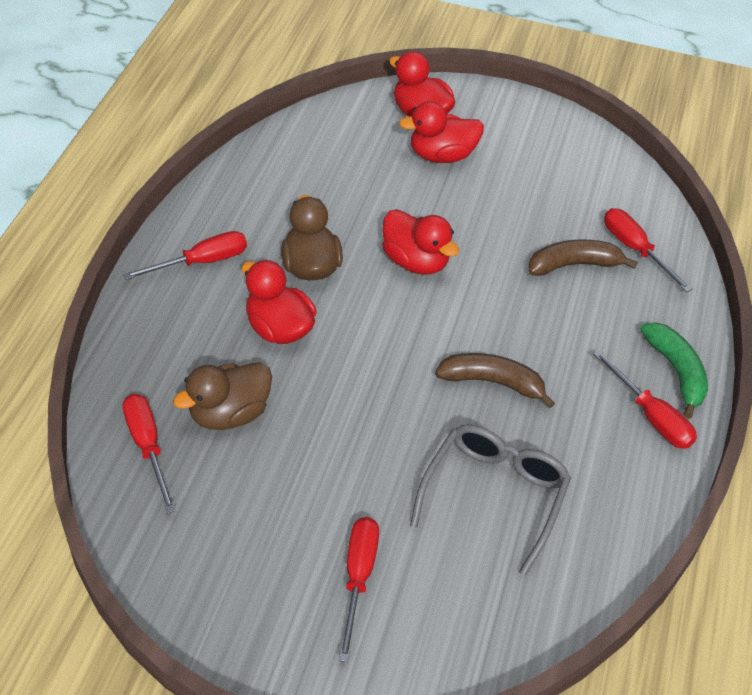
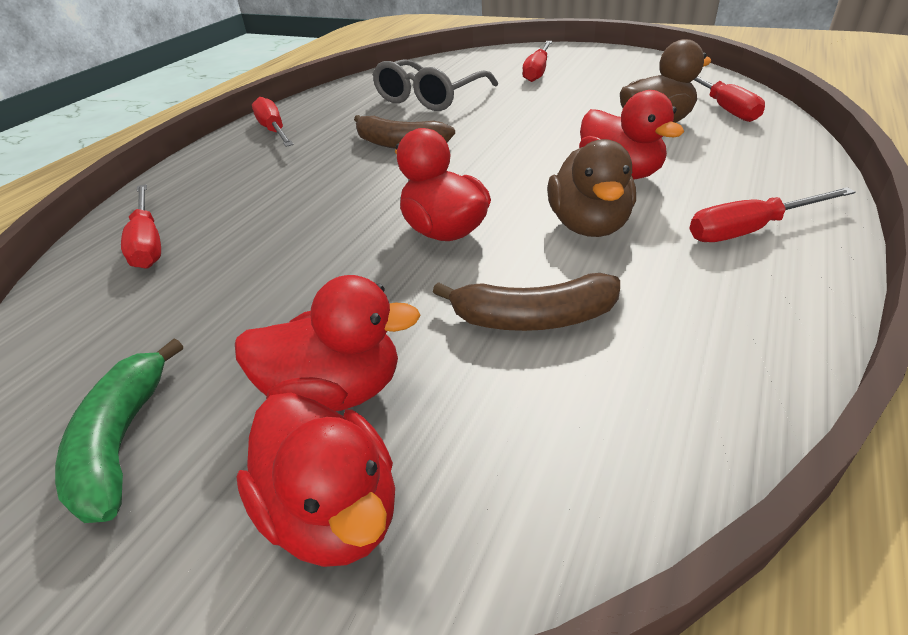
camera: 165 degrees left, 10 degrees down
brown banana [528,239,638,276] -> brown banana moved to [433,273,620,331]
green banana [640,322,708,419] -> green banana moved to [55,338,183,523]

